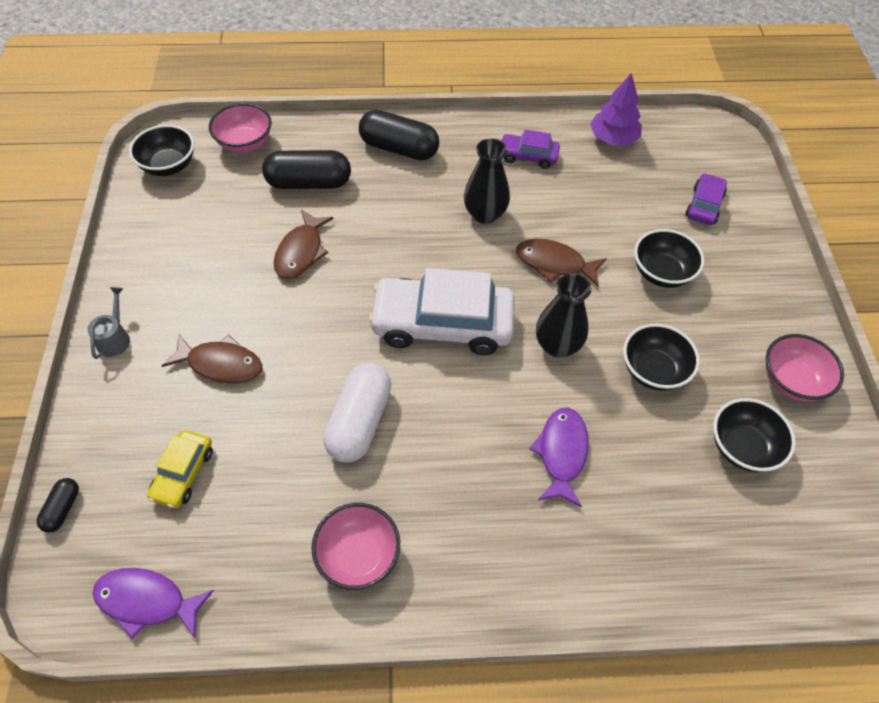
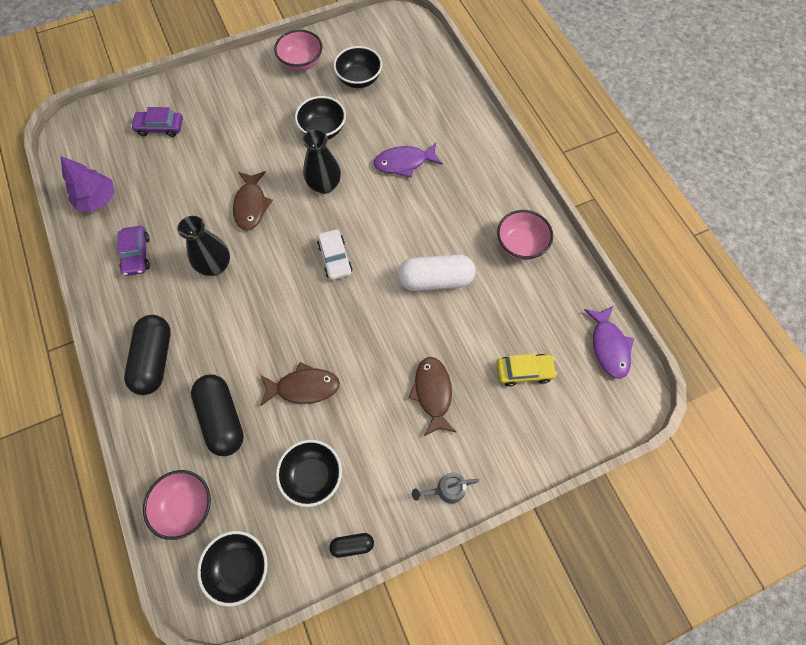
camera: 110 degrees left, 10 degrees up
black capsule [37,478,79,533] -> black capsule moved to [329,533,374,558]
white car [368,268,515,355] -> white car [317,229,353,280], size x0.50
black bowl [634,229,704,288] -> black bowl moved to [276,440,342,507]

